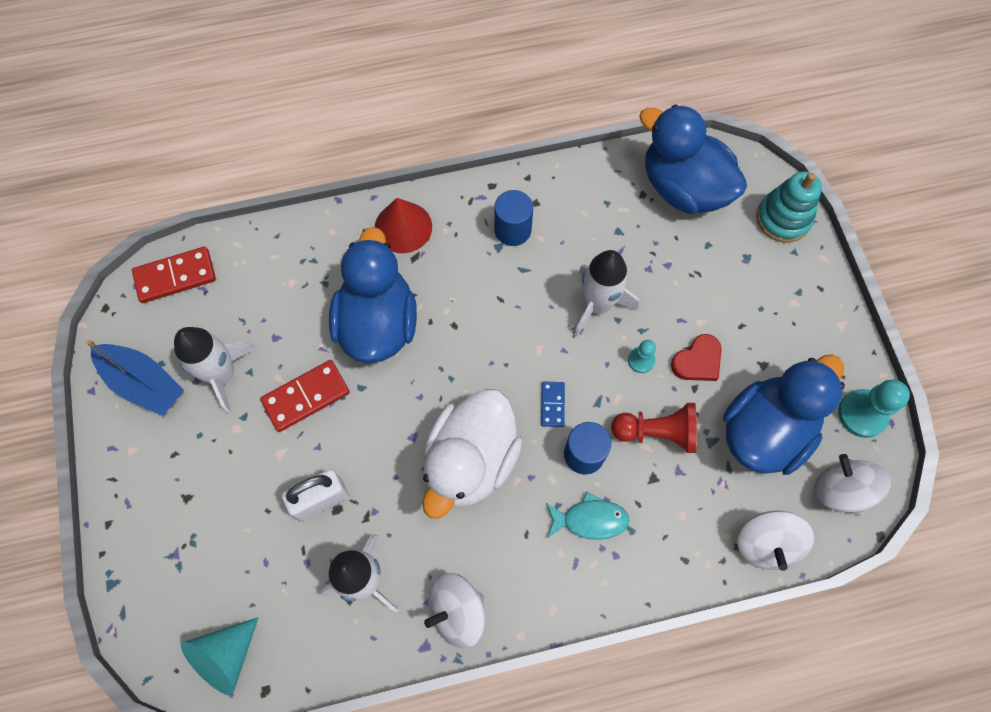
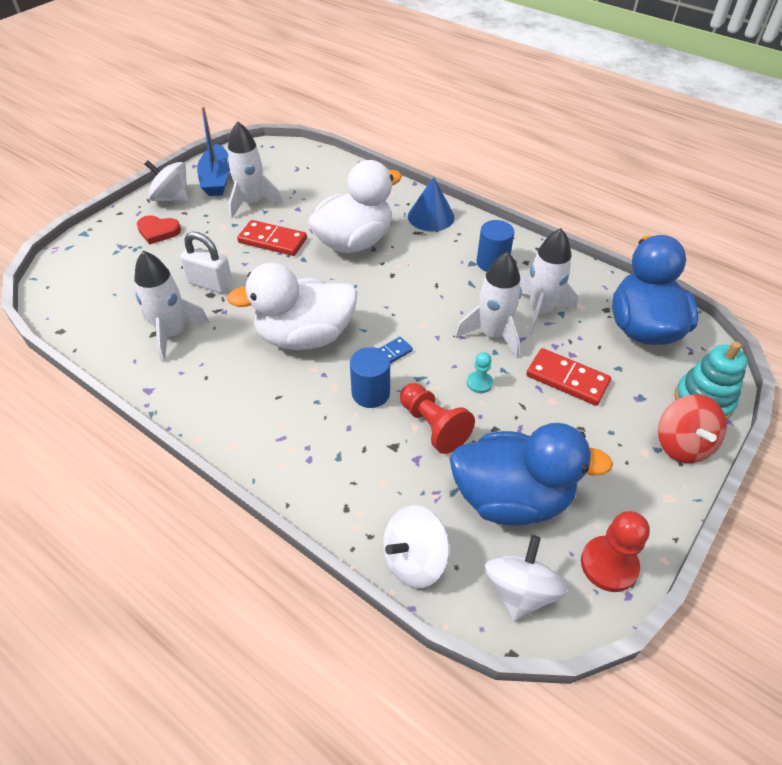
camera: 50 degrees right, 20 degrees down
red domino [132,247,216,303] -> red domino moved to [526,348,611,406]
turquoise cone [181,617,259,695] -> none
blue duck [329,227,417,363] -> white duck [308,160,402,253]
red cone [375,198,432,253] -> blue cone [408,177,455,231]
white spinning top [424,573,485,648] -> white spinning top moved to [145,160,189,202]
turquoise fish [546,492,630,540] -> none
red heart [671,334,722,381] -> red heart moved to [137,215,181,245]
turquoise pawn [838,380,910,438] -> red pawn [581,511,650,592]
none -> white rocket [520,228,578,336]
none -> red spinning top [658,394,727,463]

